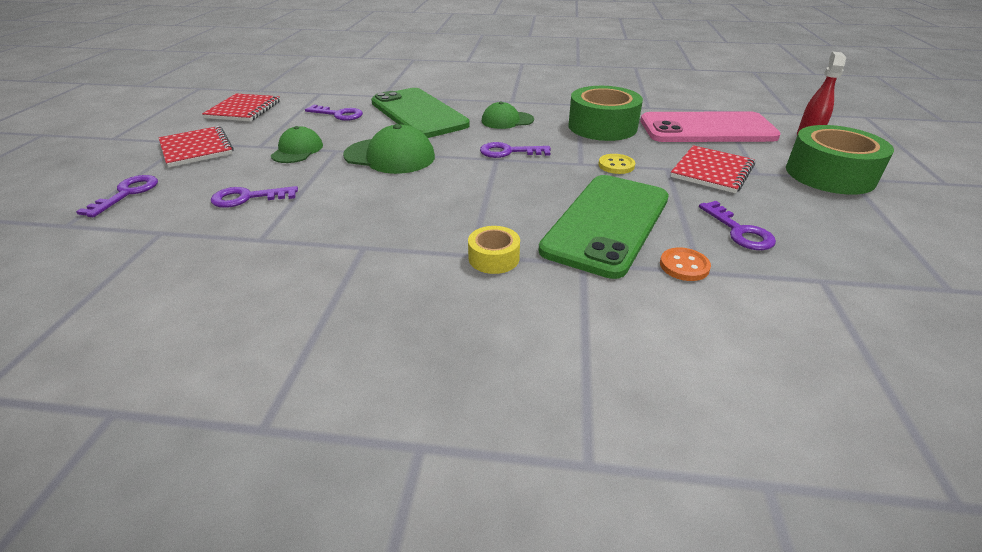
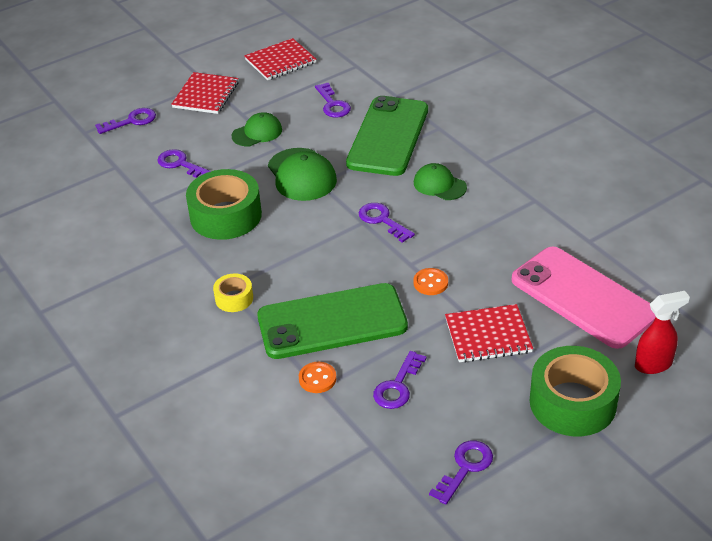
camera: 50 degrees right, 5 degrees up
green tape [568,86,643,141] -> green tape moved to [186,169,262,240]
yellow button [599,154,635,174] -> orange button [413,268,448,295]
none -> purple key [429,441,493,505]

